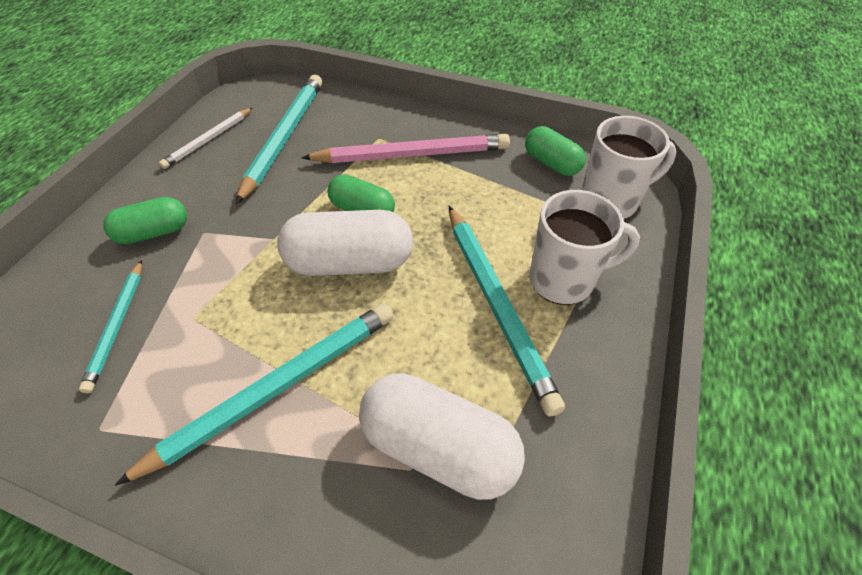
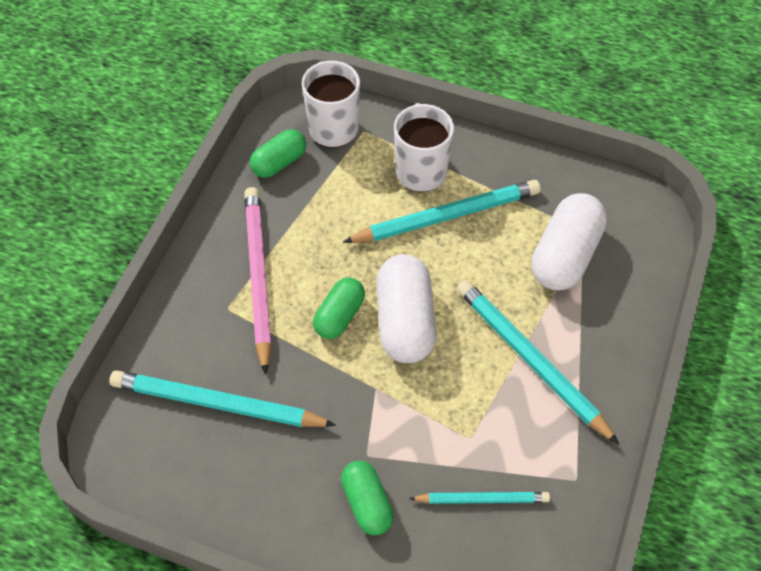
camera: 90 degrees left, 5 degrees up
white pencil [159,108,252,169] -> none

